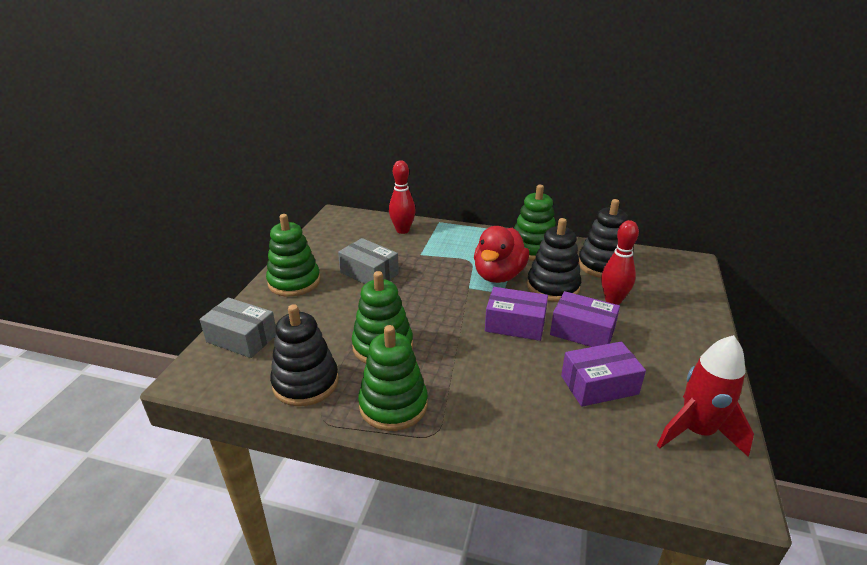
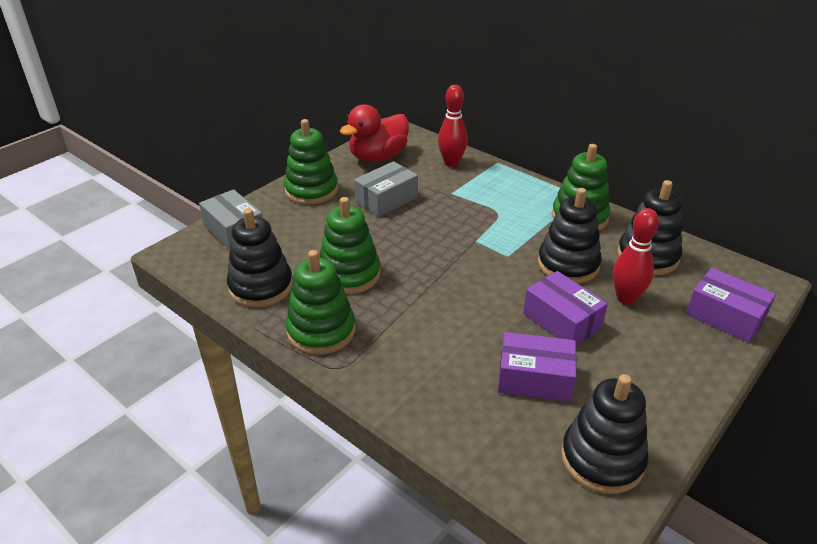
camera: 25 degrees right, 5 degrees up
grey box [338,238,399,284] -> grey box turned 75 degrees clockwise [354,161,418,217]
red duck [474,226,529,283] -> red duck moved to [340,104,409,162]
purple box [485,287,548,341] -> purple box moved to [686,268,776,343]
red rocket [657,335,754,457] -> black stacking toy [561,374,649,494]

